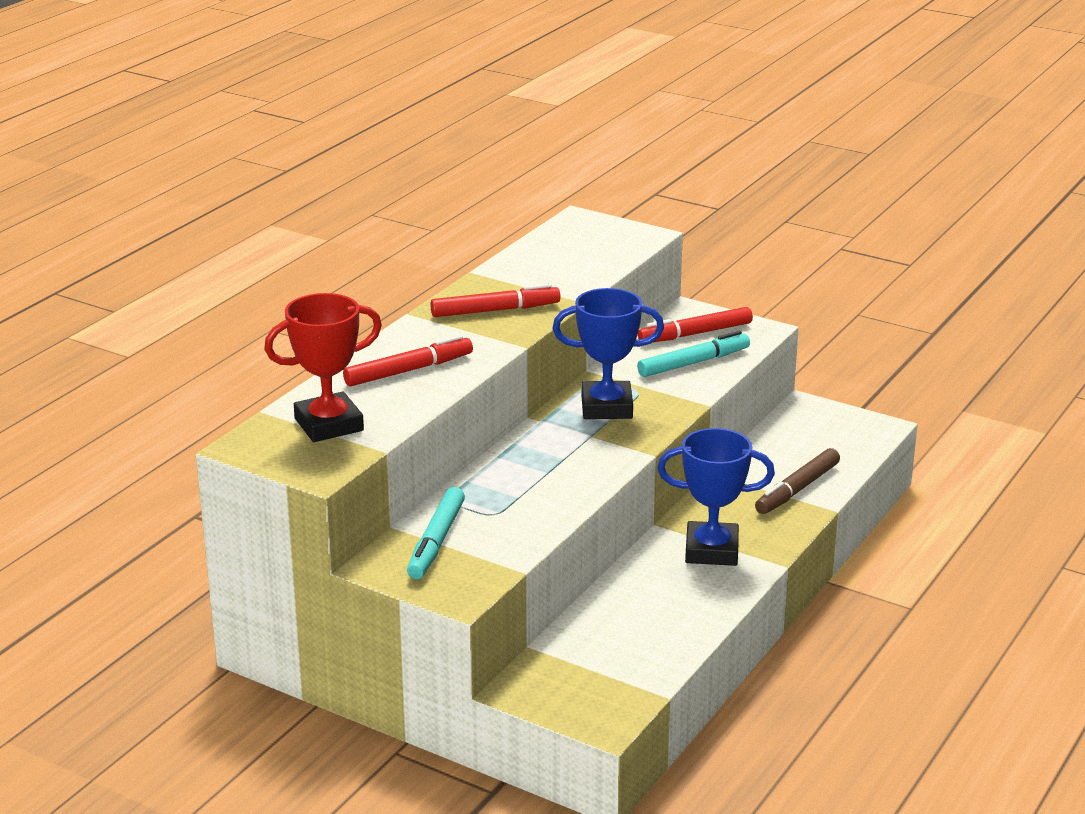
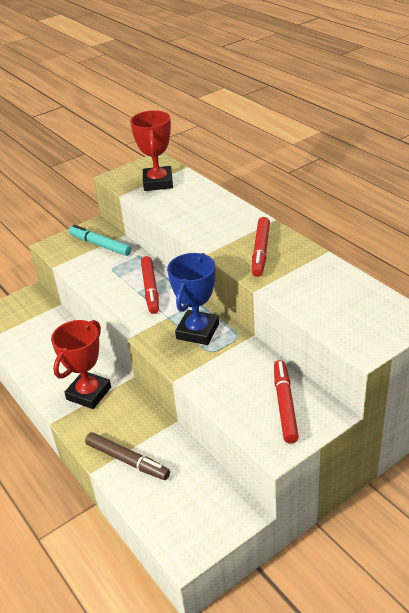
camera: 115 degrees right, 10 degrees up
red marker [343,335,473,387] -> red marker moved to [141,256,159,314]
turquoise marker [637,331,750,377] -> none
blue trophy [657,428,775,566] -> red trophy [51,320,111,409]
brown marker [755,448,840,514] -> brown marker turned 150 degrees clockwise [85,432,170,480]

